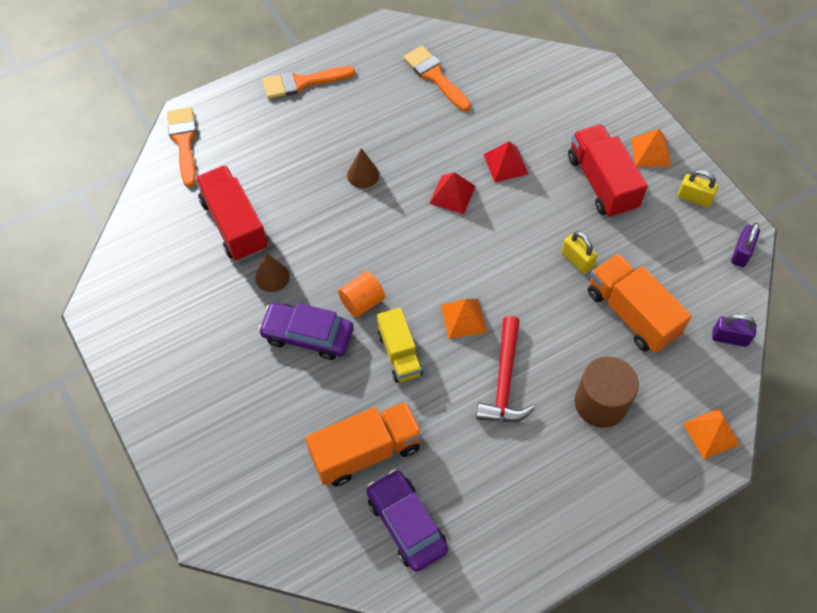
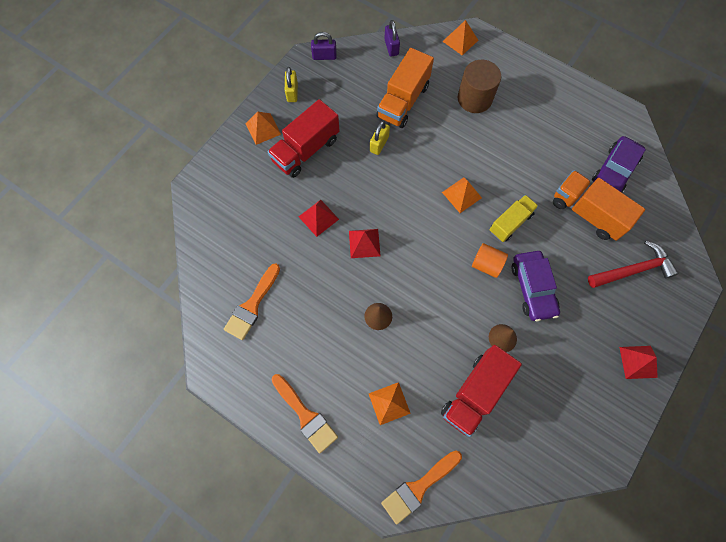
camera: 115 degrees left, 10 degrees up
red hammer [476,316,535,422] -> red hammer moved to [588,241,679,288]
none -> orange pyramid [369,382,411,425]
none -> red pyramid [619,346,658,379]

